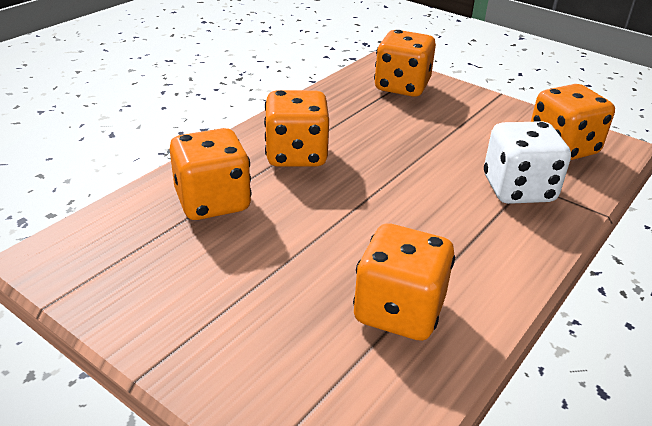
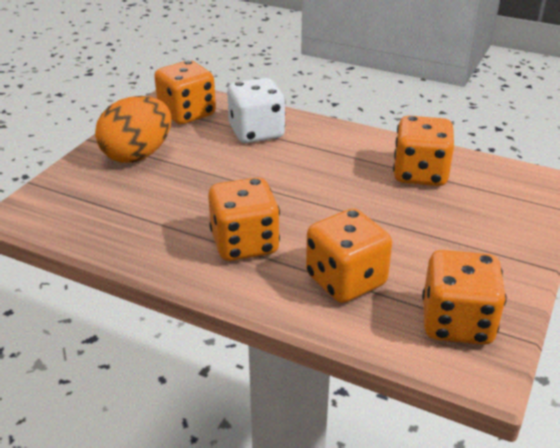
camera: 100 degrees left, 0 degrees up
orange dice [374,30,436,97] -> orange dice moved to [422,250,507,345]
none -> orange egg [95,96,172,163]

